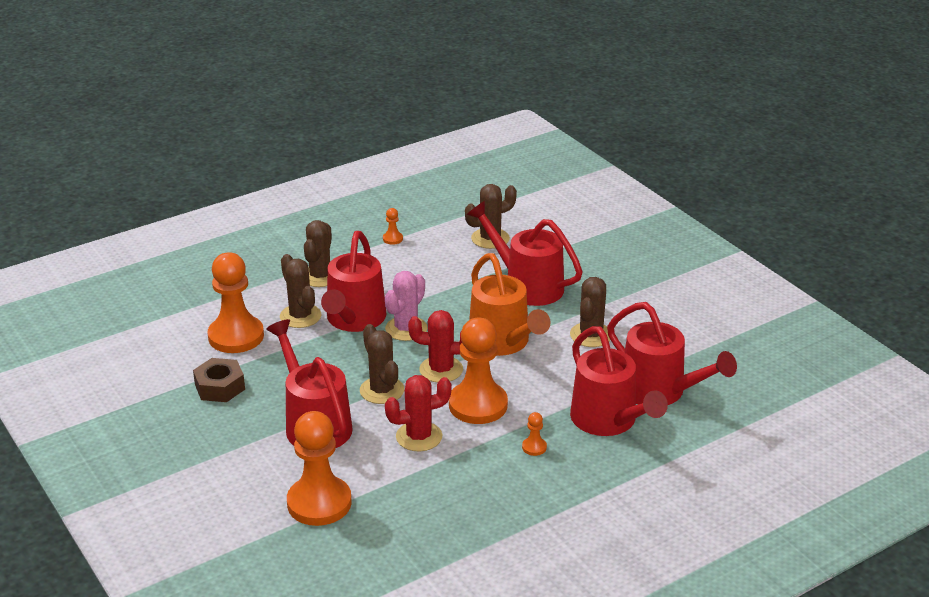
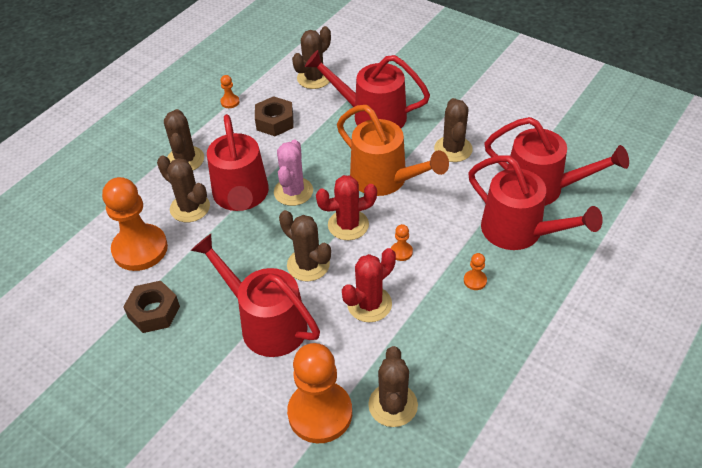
camera: 20 degrees left, 15 degrees up
orange pawn [449,318,508,424] -> orange pawn [391,224,413,261], size x0.40
none -> brown nut [255,96,294,136]
none -> brown cactus [368,346,418,427]

